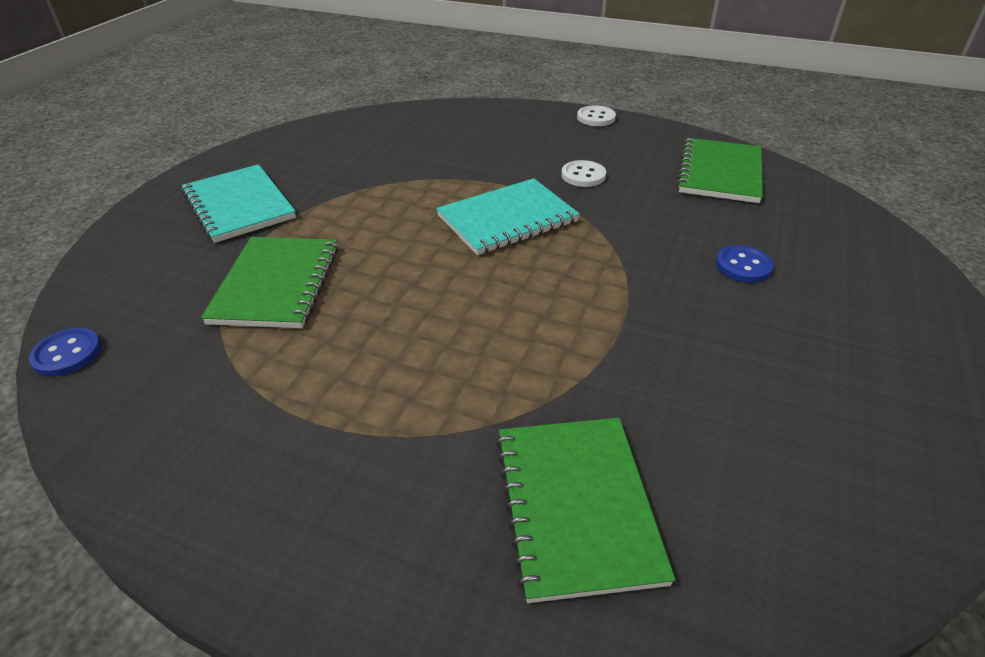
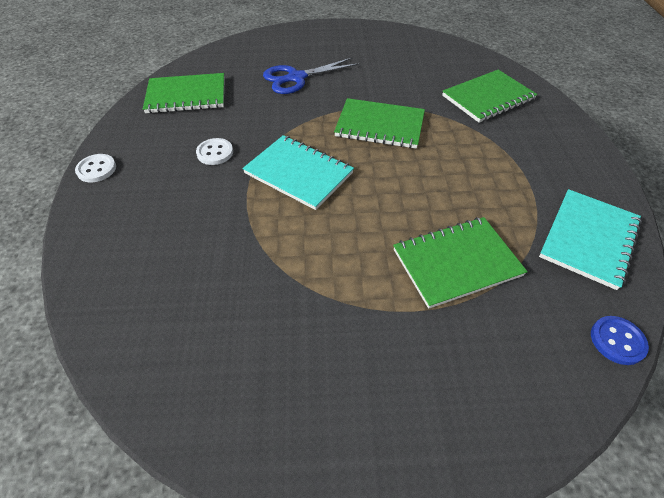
camera: 115 degrees left, 10 degrees up
turquoise notebook [182,164,296,243] -> turquoise notebook moved to [539,189,642,290]
blue button [716,245,774,283] -> blue scissors [263,58,360,94]
none -> green notebook [334,98,425,149]

